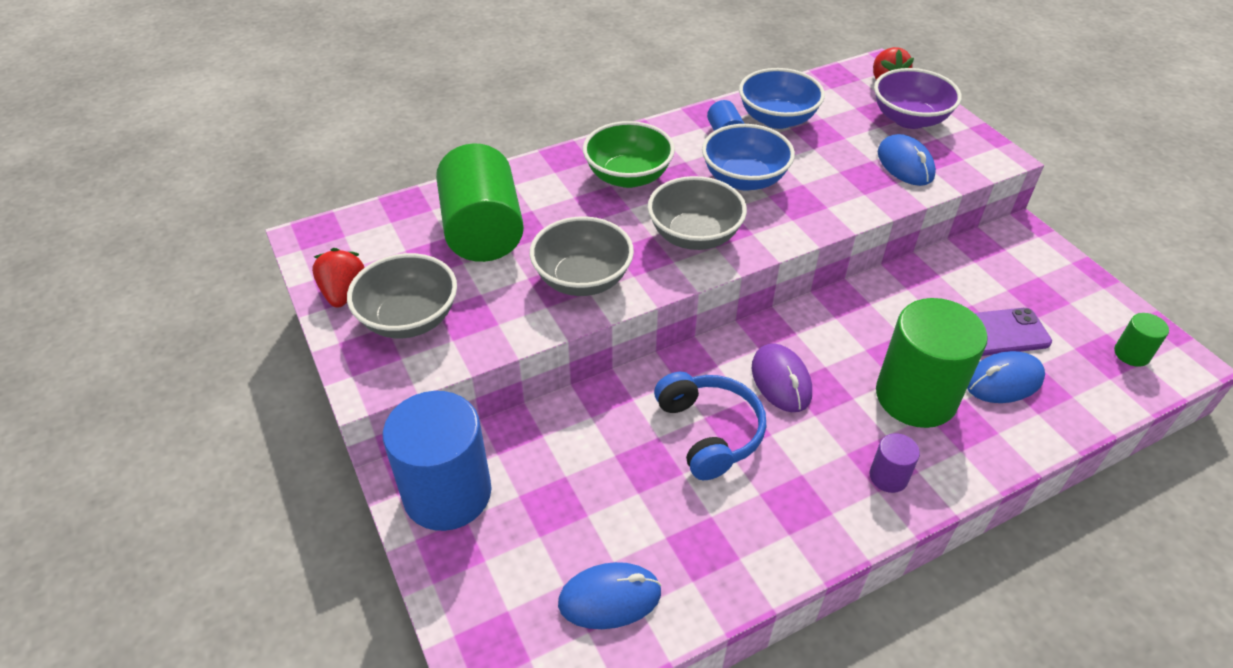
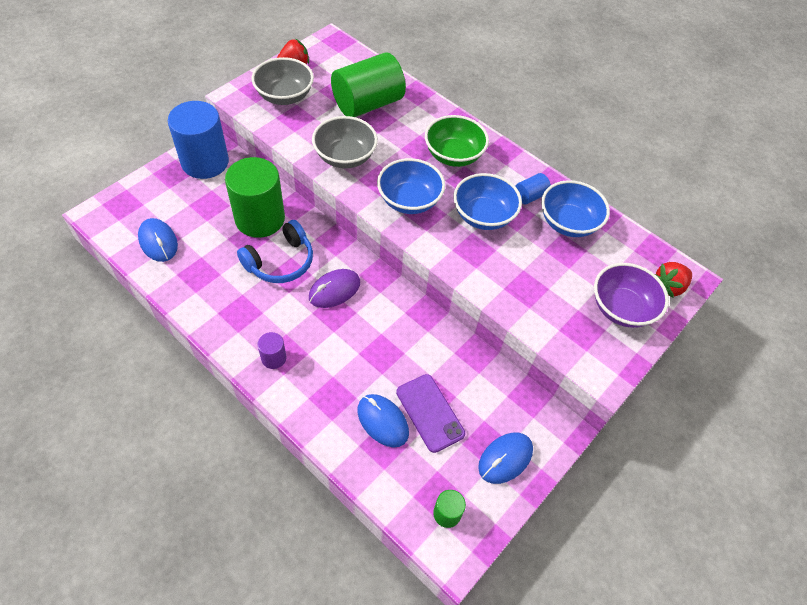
camera: 65 degrees right, 10 degrees up
grey bowl [648,176,747,250] -> blue bowl [377,158,445,214]
green cylinder [876,298,988,428] -> green cylinder moved to [225,157,285,238]
blue mouse [878,134,936,186] -> blue mouse moved to [478,433,533,484]

